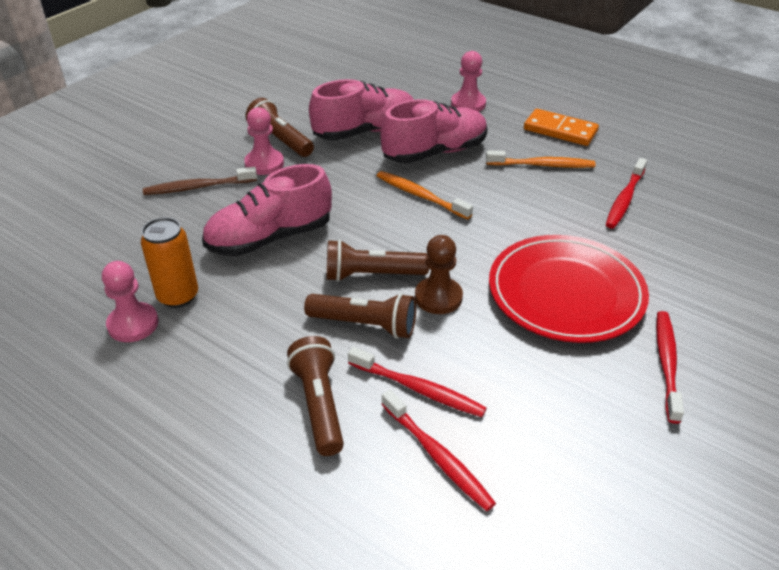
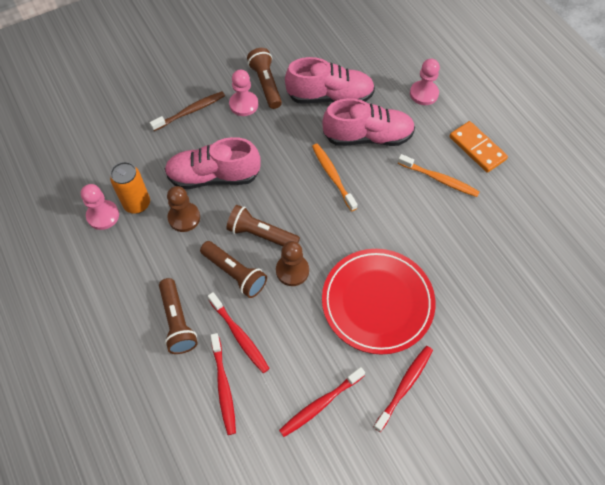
camera: 25 degrees right, 20 degrees up
brown toothbrush [143,167,257,195] -> brown toothbrush turned 135 degrees clockwise [150,91,225,131]
brown flashlight [287,336,344,456] -> brown flashlight turned 150 degrees clockwise [159,278,198,354]
red toothbrush [606,158,647,229] -> red toothbrush moved to [279,367,365,437]
none -> brown pawn [167,186,200,232]

